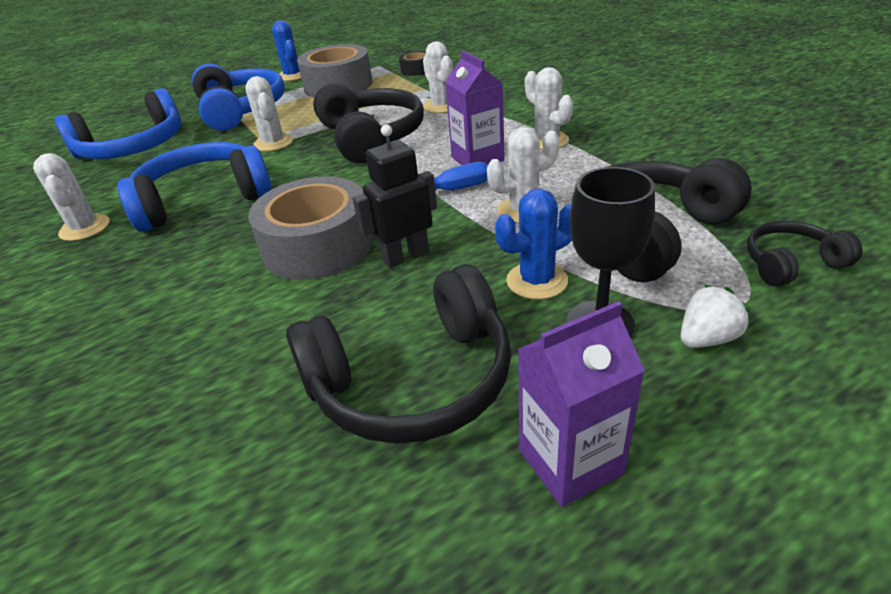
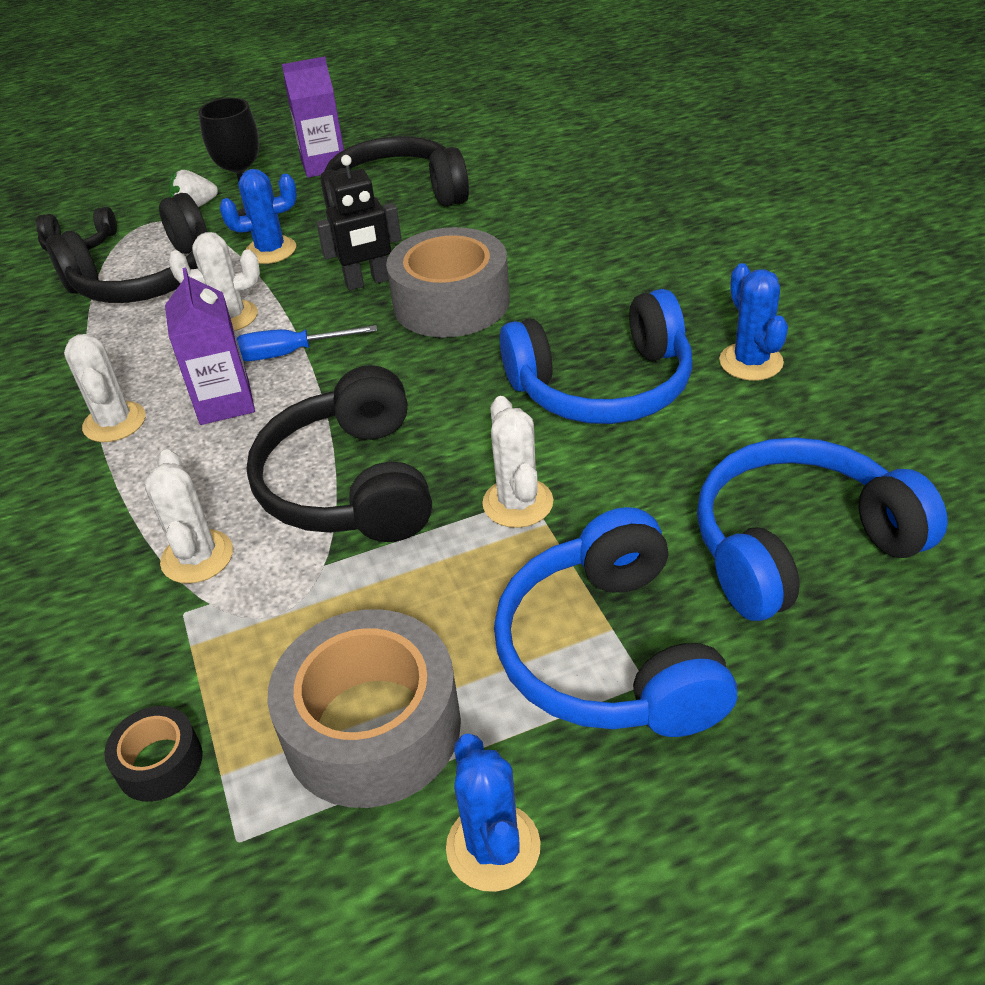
camera: 170 degrees left, 5 degrees up
white cactus [33,153,110,241] -> blue cactus [719,263,788,381]

